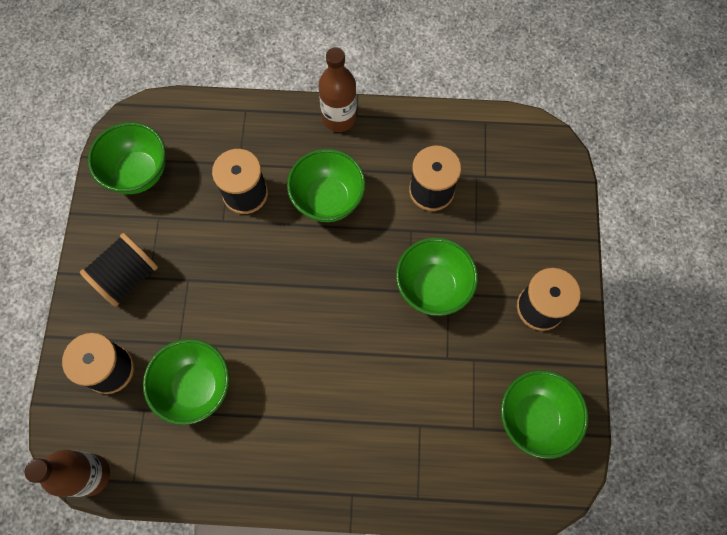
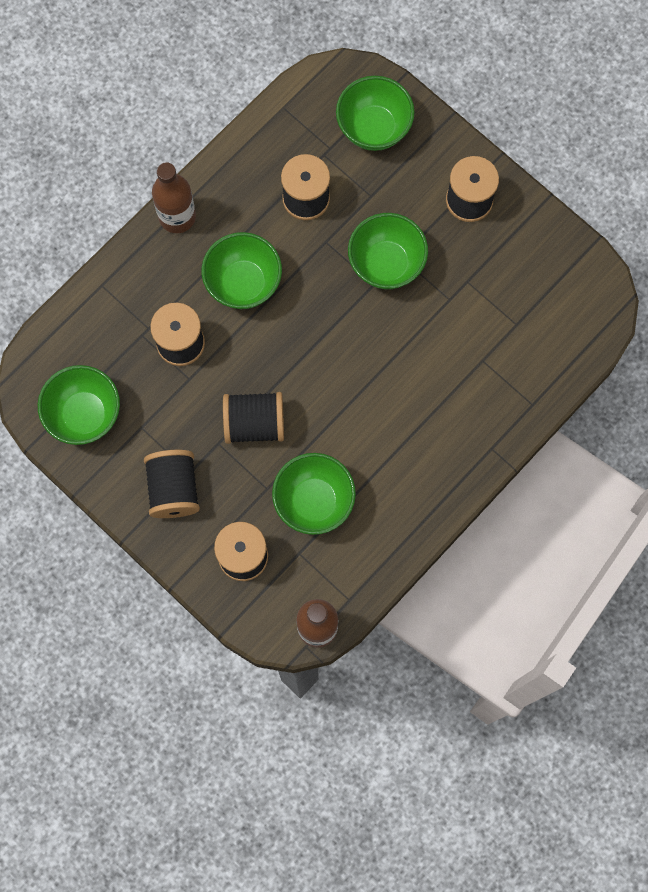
camera: 50 degrees left, 5 degrees up
green bowl [501,370,589,459] -> green bowl moved to [336,76,415,151]
none -> black spool [223,392,284,444]

